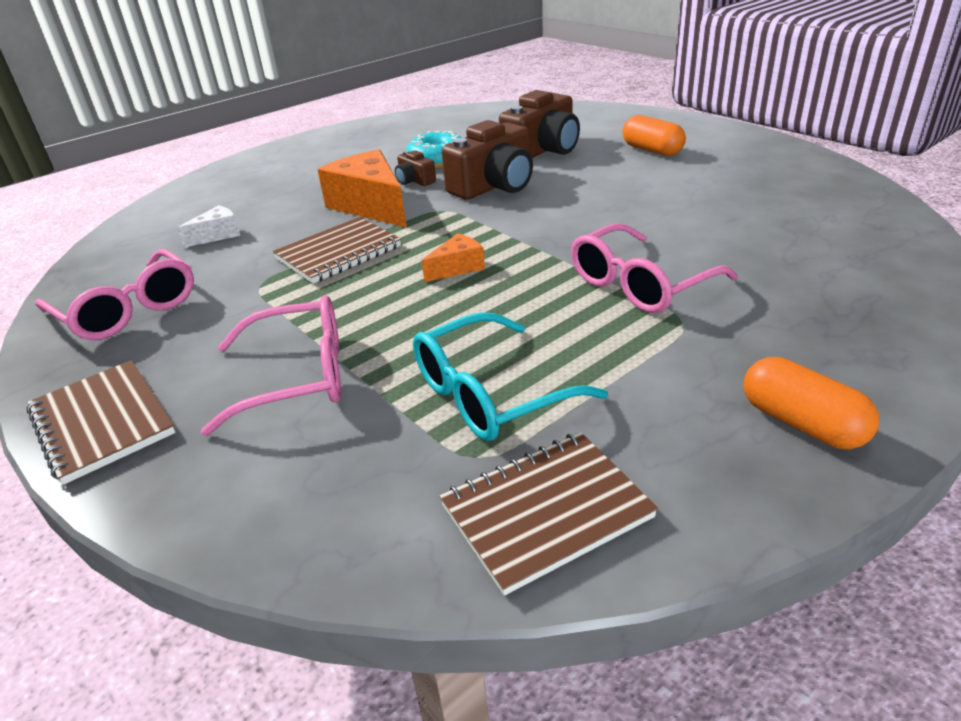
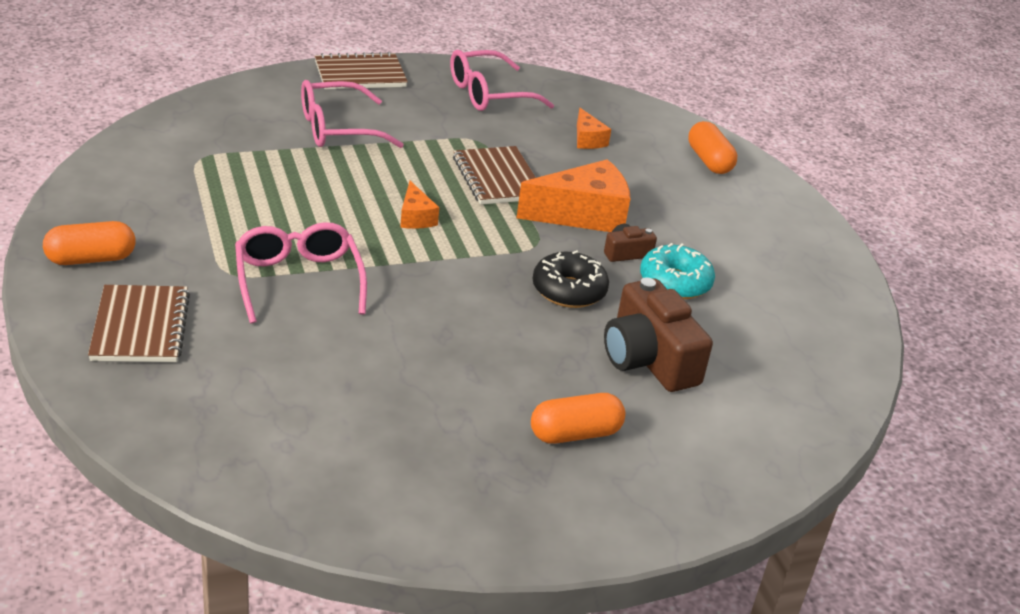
camera: 105 degrees right, 0 degrees up
white cheese [177,205,241,248] -> orange cheese [577,108,611,149]
pink glasses [201,295,341,436] -> pink glasses turned 60 degrees clockwise [301,80,404,148]
turquoise glasses [413,312,608,441] -> none
brown notebook [439,432,658,596] -> brown notebook moved to [88,285,190,362]
brown camera [442,120,533,200] -> black donut [532,251,609,308]
none -> orange capsule [688,121,737,174]

